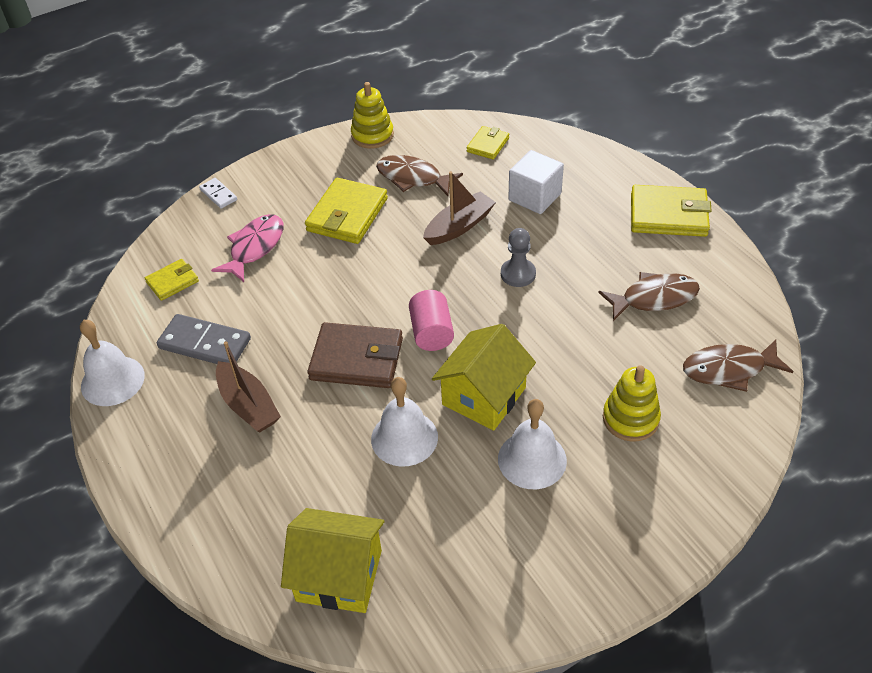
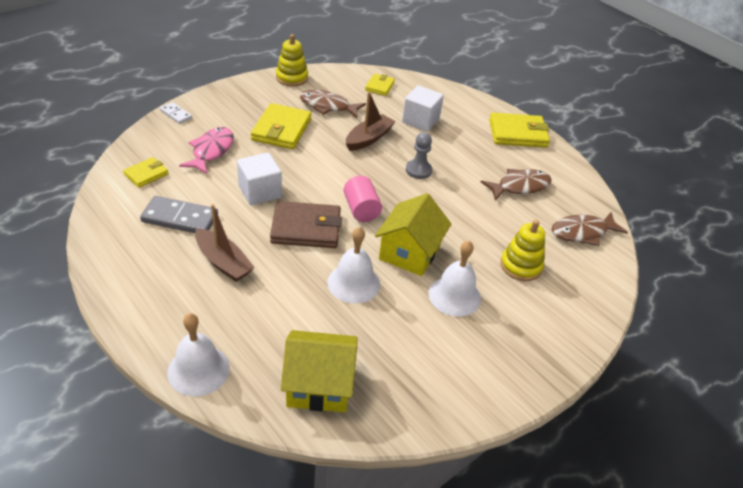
camera: 15 degrees left, 5 degrees down
white bell [80,320,145,406] -> white bell moved to [167,313,230,397]
none -> white cube [237,152,282,205]

